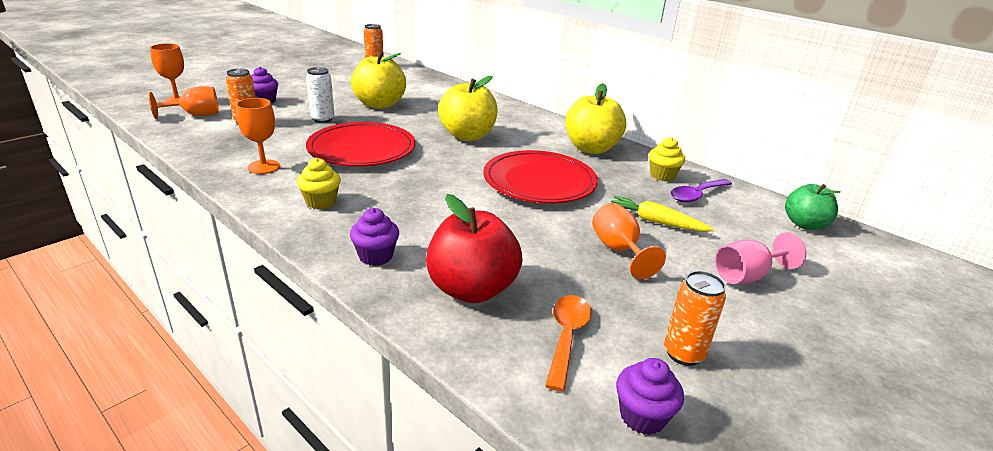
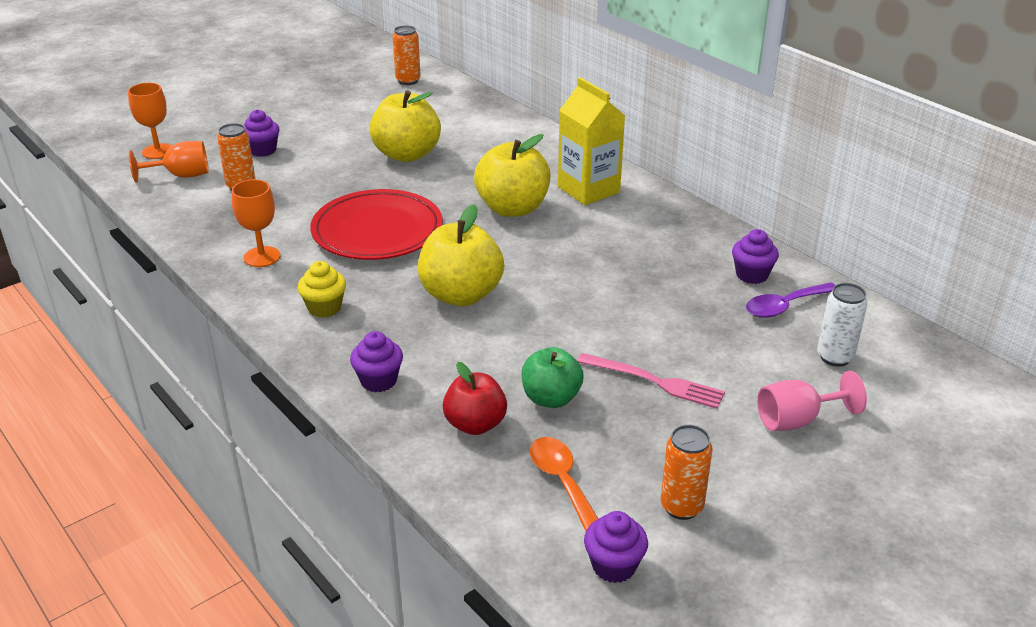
camera: 10 degrees right, 5 degrees up
white can [306,67,334,123] -> white can moved to [817,283,867,367]
red apple [426,194,523,303] -> red apple [442,362,507,435], size x0.64
red plate [483,150,598,203] -> none
orange spoon [545,295,591,391] -> orange spoon turned 45 degrees counterclockwise [530,437,598,531]
yellow apple [565,83,626,154] -> yellow apple moved to [418,205,504,306]
orange goblet [592,203,666,279] -> pink fork [577,353,725,409]
yellow carrot [611,196,714,232] -> none
yellow cupcake [649,137,685,181] -> purple cupcake [732,229,779,284]
green apple [785,184,841,230] -> green apple moved to [522,347,584,408]
none -> yellow carton [558,77,625,205]

